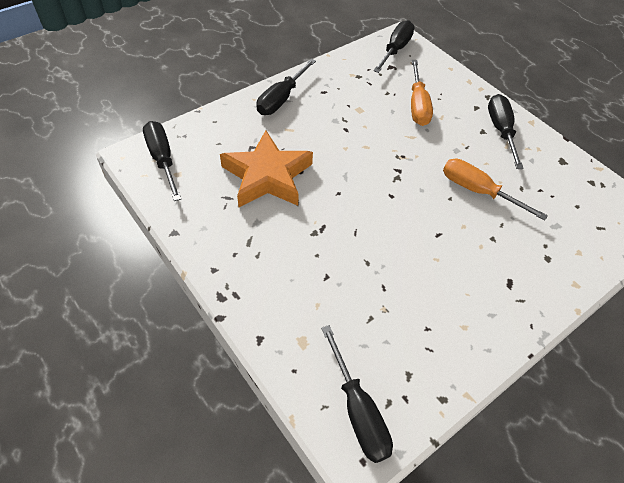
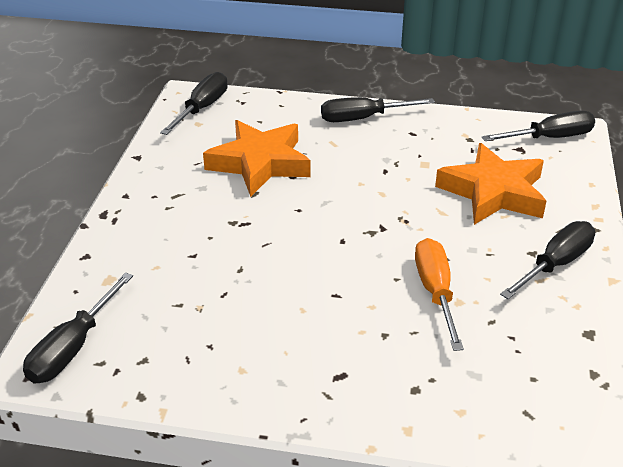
camera: 50 degrees right, 15 degrees down
orange screwdriver [411,60,433,126] -> orange star [435,143,547,225]

